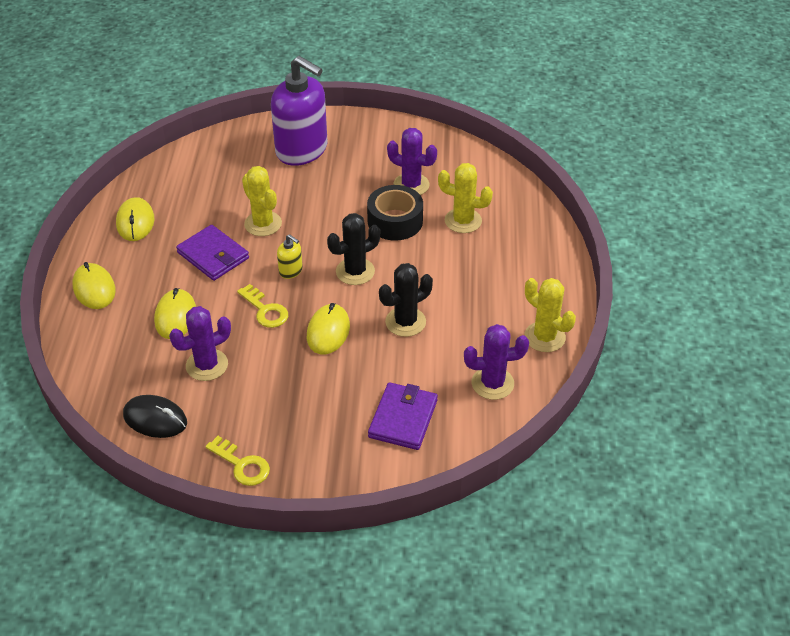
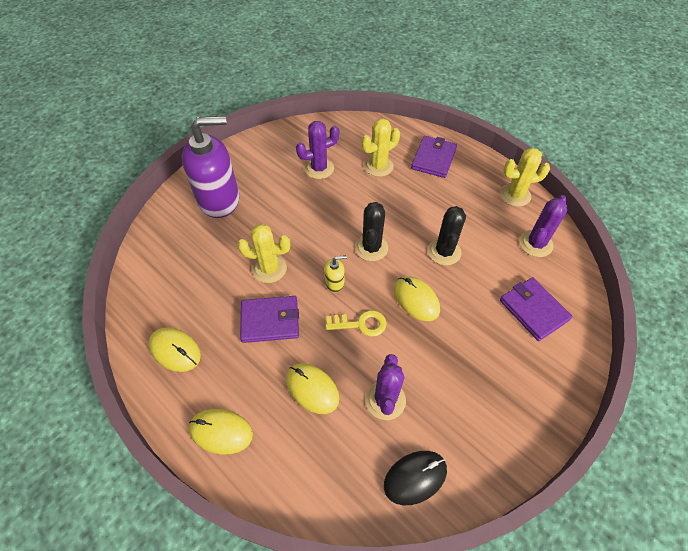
camera: 50 degrees left, 10 degrees up
yellow key [205,436,270,486] -> none
black tape [367,185,423,241] -> none
none -> purple wallet [411,136,457,178]

